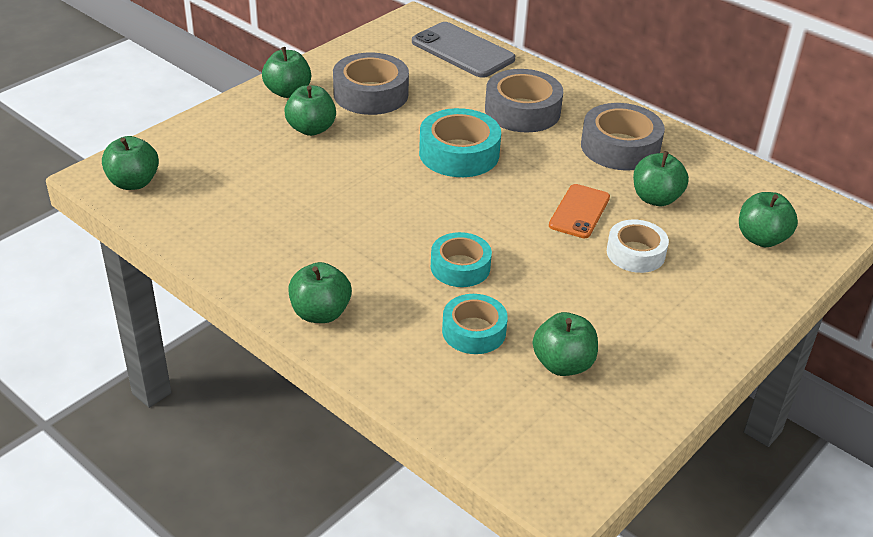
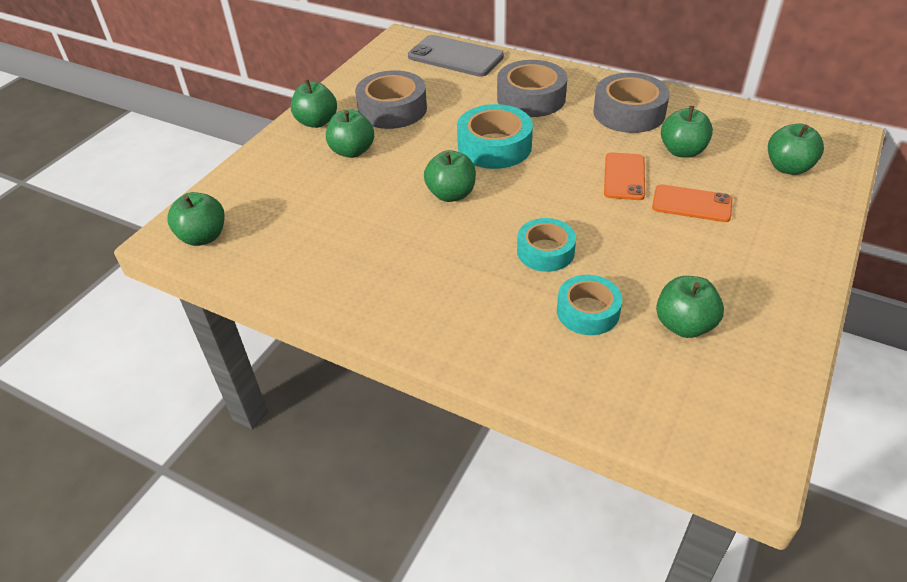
camera: 10 degrees left, 5 degrees up
green apple [288,262,352,323] -> green apple moved to [424,150,476,202]
white tape [607,219,669,273] -> orange phone [652,184,732,222]

